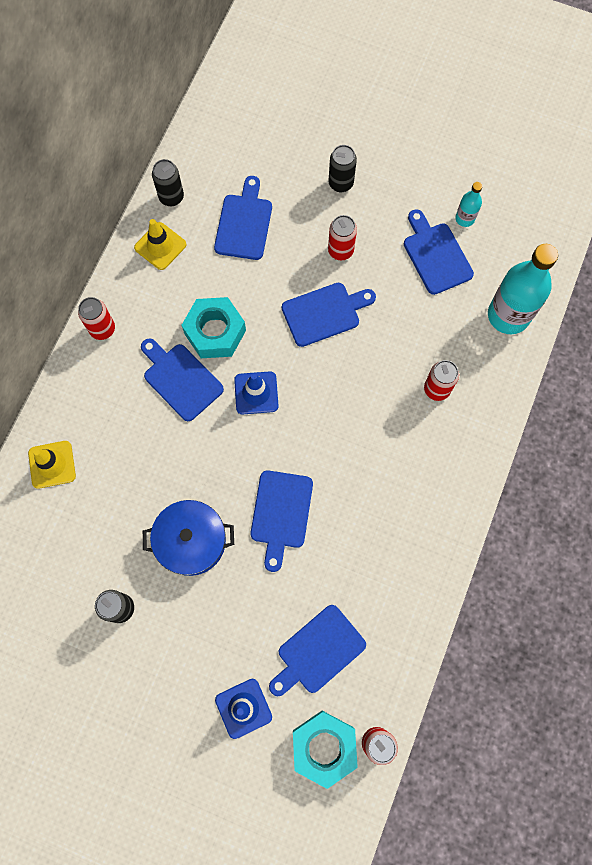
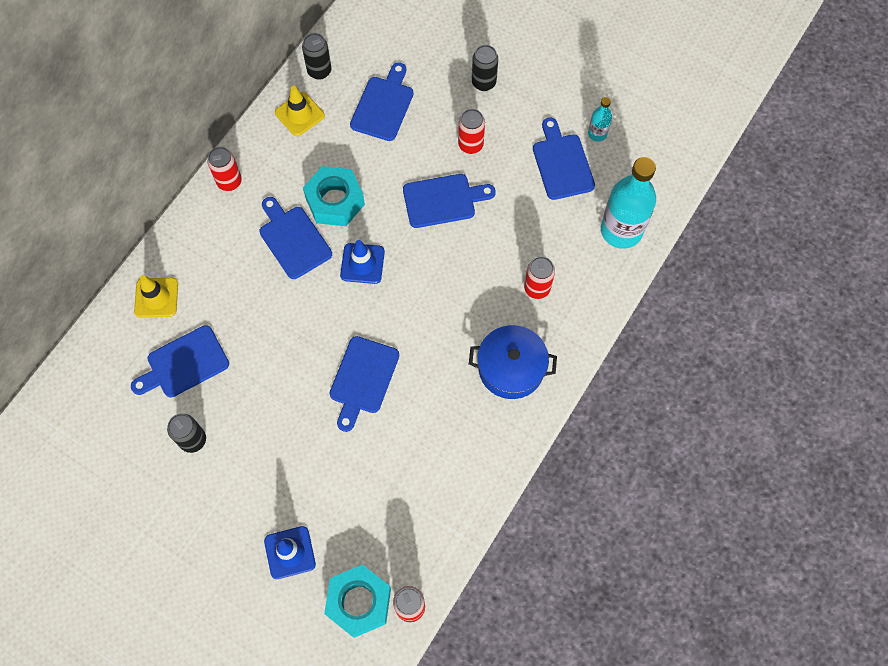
camera: 10 degrees right, 5 degrees down
blue pot [143,500,234,576] -> blue pot moved to [469,325,557,399]
blue cutting board [269,605,366,696] -> blue cutting board moved to [131,325,229,398]

